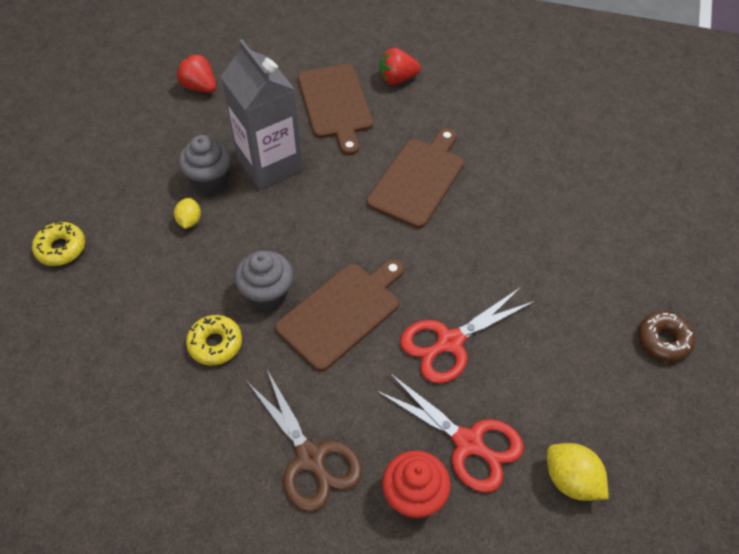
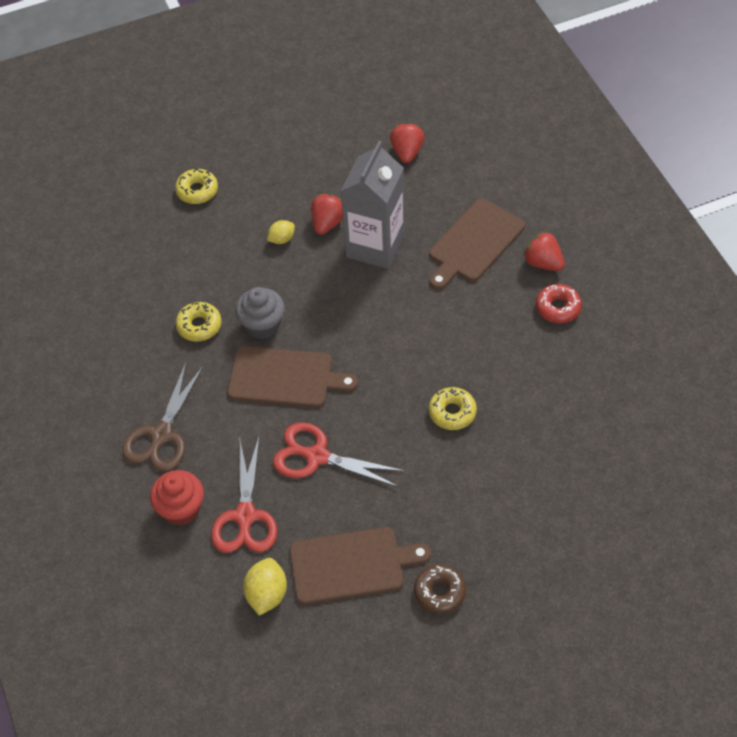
camera: 55 degrees right, 0 degrees up
grey cupcake [179,135,232,193] -> red strawberry [311,194,343,235]
brown cutting board [367,128,464,228] -> brown cutting board moved to [290,527,431,605]
none -> yellow donut [429,387,477,430]
none -> red donut [536,284,582,323]

